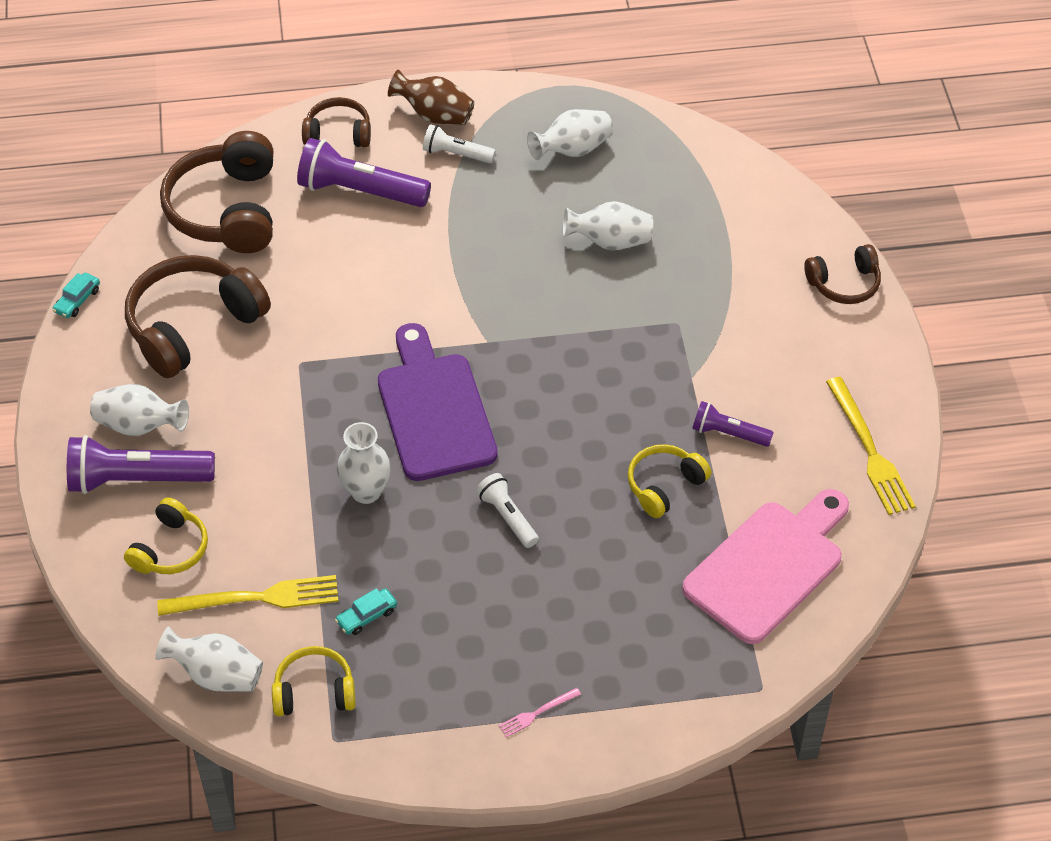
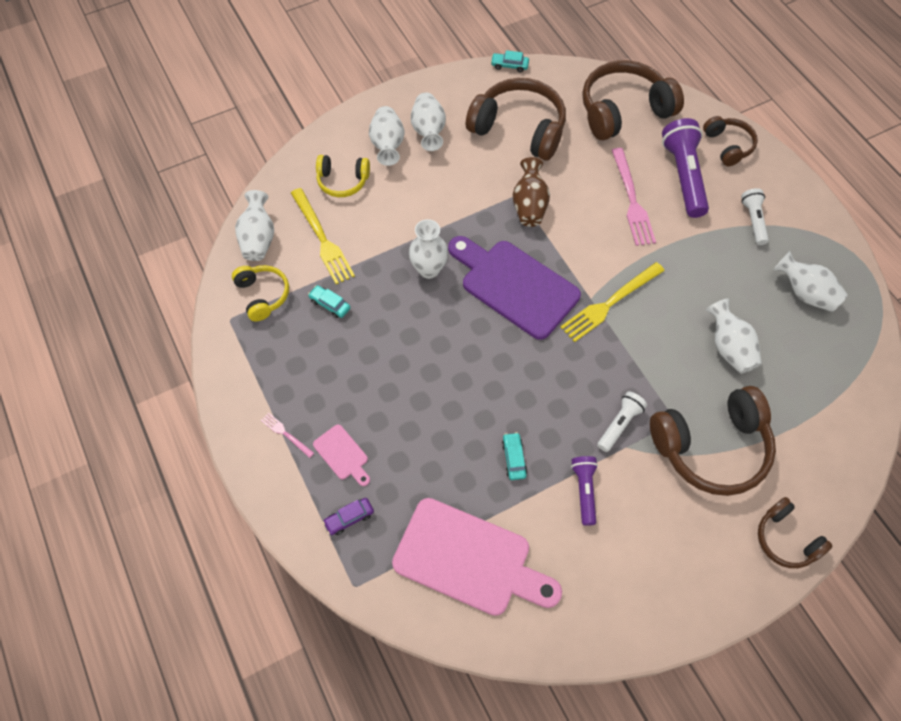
camera: 70 degrees right, 10 degrees up
purple flashlight [67,435,215,494] -> white vase [369,106,405,166]
purple cutting board [378,323,498,481] -> purple cutting board turned 105 degrees counterclockwise [448,236,581,340]
brown vase [388,69,474,125] -> brown vase moved to [513,157,550,227]
white flashlight [476,473,539,548] -> white flashlight moved to [597,392,647,452]
yellow headphones [627,444,711,518] -> turquoise car [502,432,527,480]
yellow fork [826,377,916,515] -> yellow fork moved to [560,262,665,342]
none -> pink cutting board [313,424,370,486]
none -> purple car [323,498,374,535]
none -> pink fork [612,148,656,246]
none -> brown headphones [650,386,776,496]

